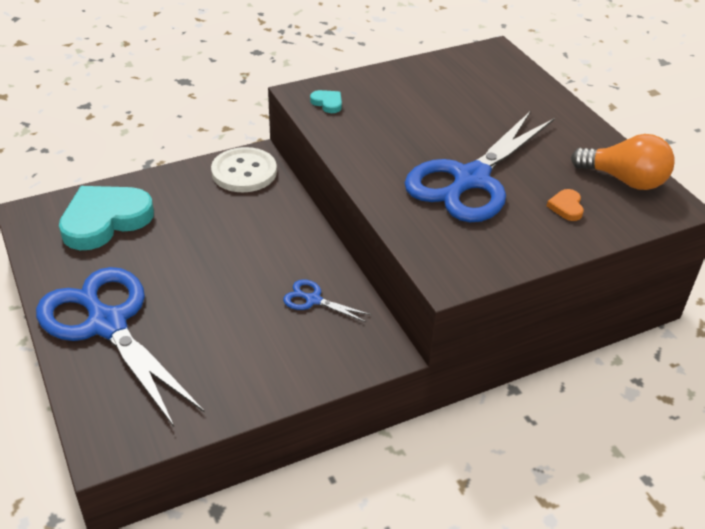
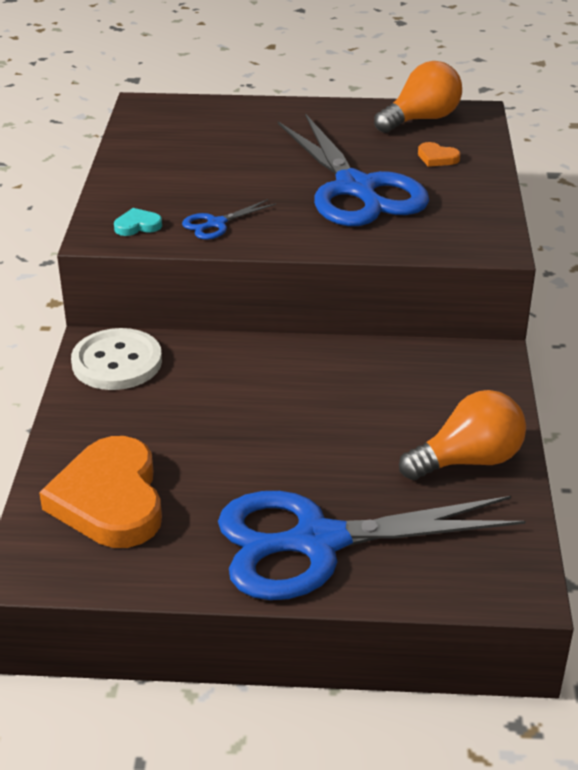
camera: 60 degrees left, 5 degrees down
turquoise heart [59,186,154,250] -> orange heart [39,436,162,548]
blue scissors [283,279,371,322] -> blue scissors moved to [182,199,276,240]
none -> orange light bulb [399,390,526,480]

